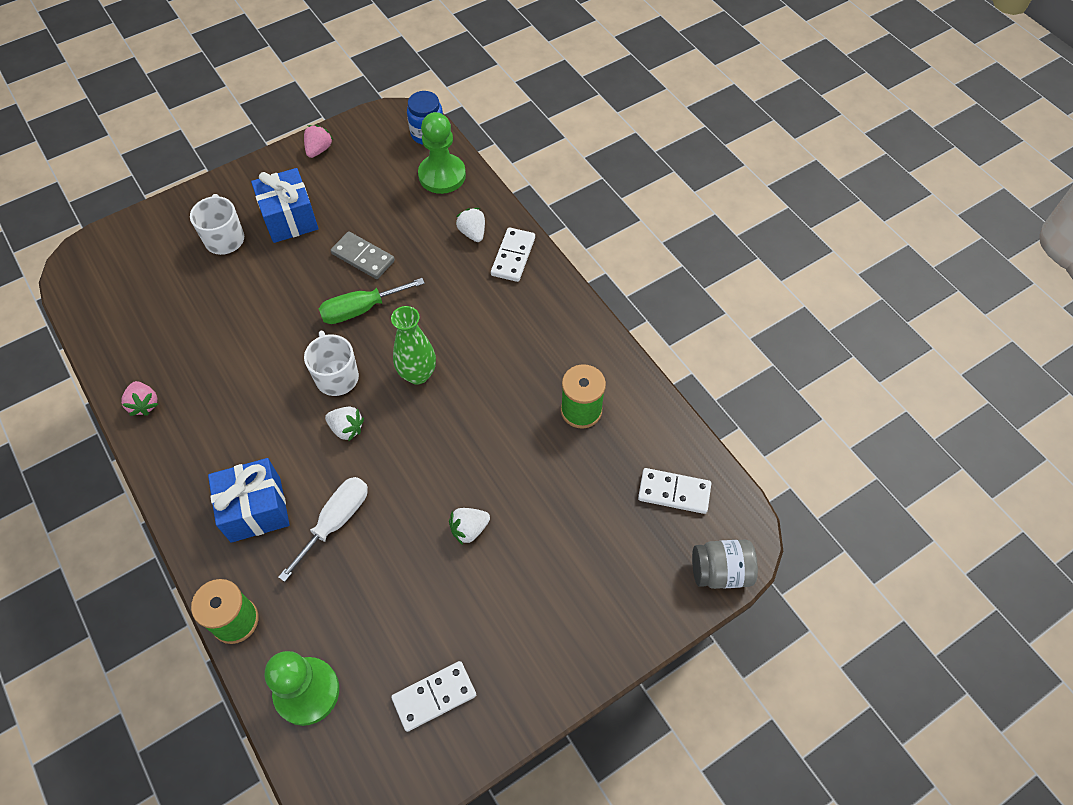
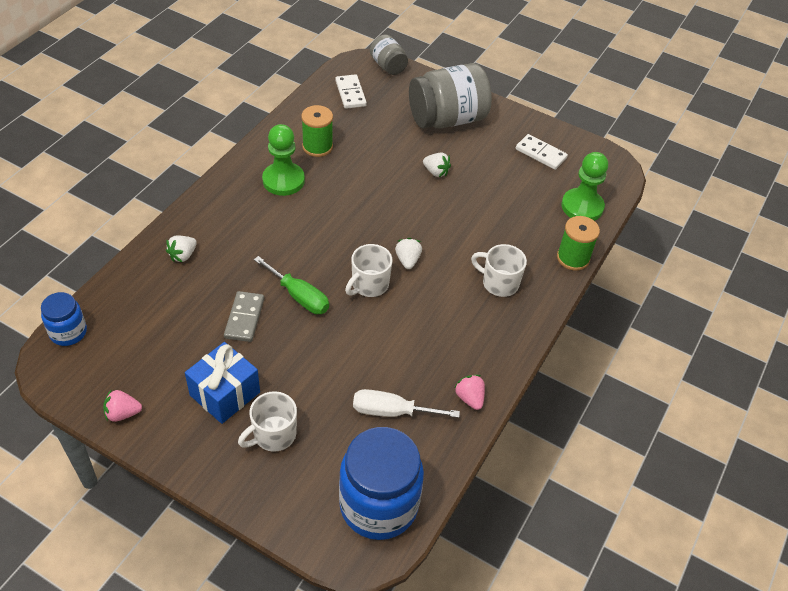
camera: 120 degrees left, 10 degrees down
pink strawberry [121,381,158,416] -> pink strawberry turned 60 degrees counterclockwise [454,375,485,410]
blue gift [208,458,290,543] -> white mug [471,244,527,297]
white screwdriver [278,477,368,582] -> white screwdriver moved to [353,389,460,418]
green vase [391,306,436,384] -> none
green pawn [418,112,466,194] -> green pawn moved to [262,124,305,196]
white domino [491,227,535,282] -> none
none -> blue jar [339,427,424,540]
none -> grey jar [409,63,492,129]

